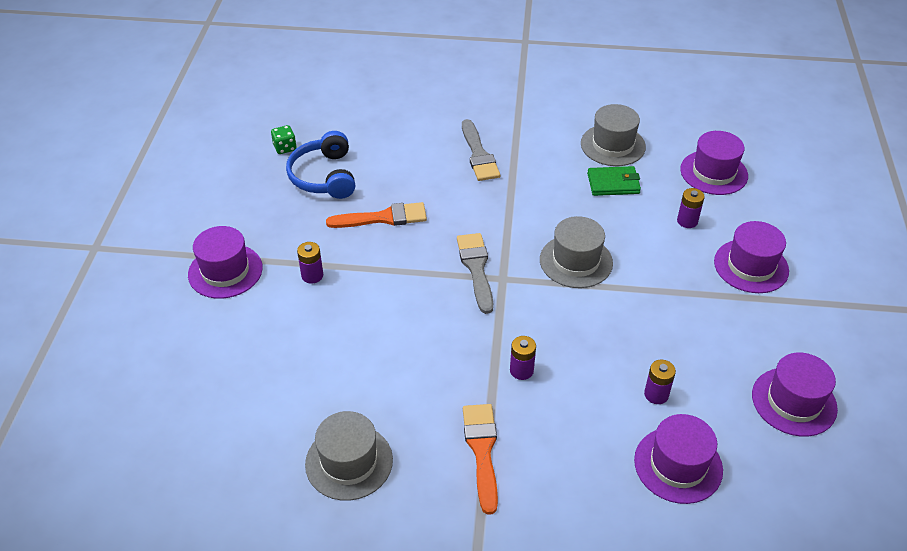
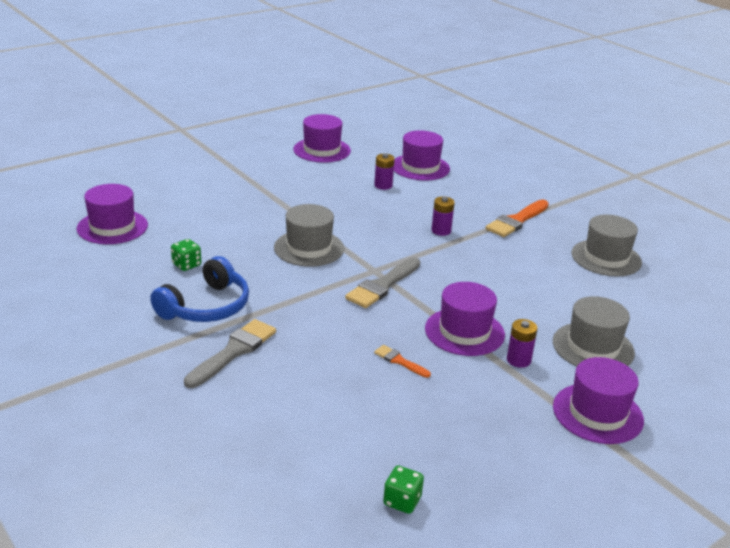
camera: 135 degrees left, 15 degrees down
blue headphones [286,131,355,199] -> blue headphones moved to [150,256,249,322]
orange brush [326,202,427,228] -> orange brush [374,345,431,378], size x0.53
grey hat [581,104,646,166] -> grey hat moved to [553,296,635,366]
green wallet [587,166,641,196] -> green dice [171,239,201,271]
purple battery [677,188,705,228] -> none
purple hat [714,221,789,293] -> purple hat moved to [425,282,505,356]

